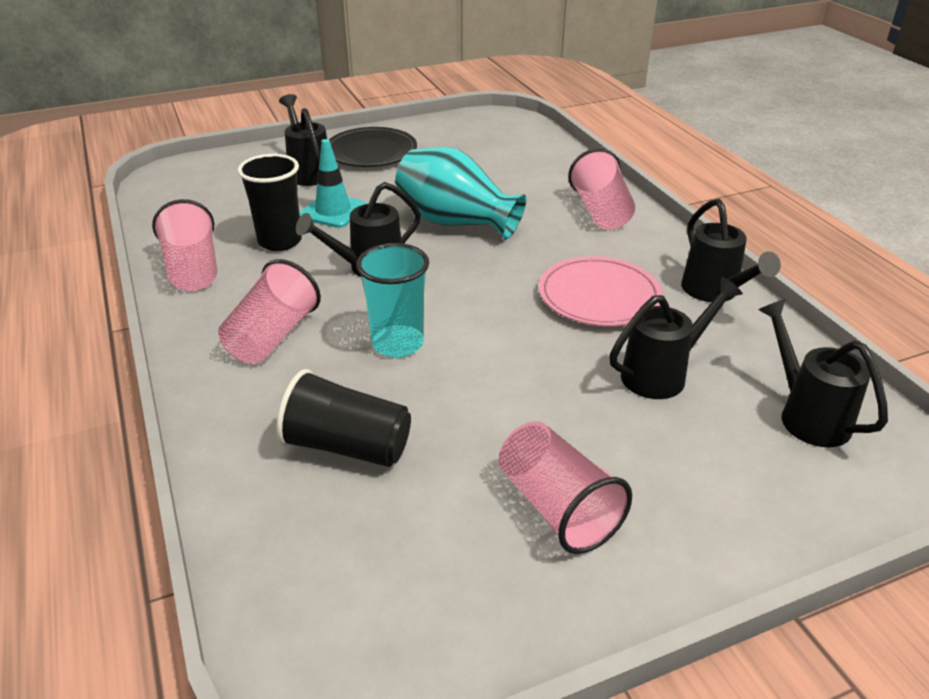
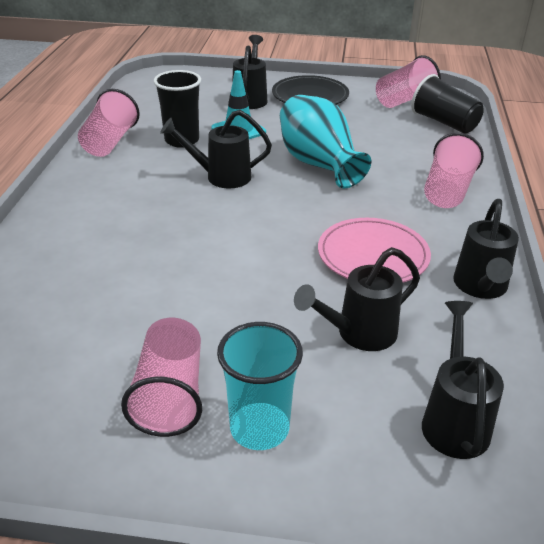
camera: 30 degrees right, 0 degrees up
pink cup [218,259,321,364] -> pink cup moved to [376,55,441,108]
black cup [276,369,411,467] -> black cup moved to [411,74,484,134]
turquoise cup [356,243,429,358] -> turquoise cup moved to [217,322,303,450]
black watering can [610,277,743,399] -> black watering can turned 150 degrees clockwise [294,247,420,351]

